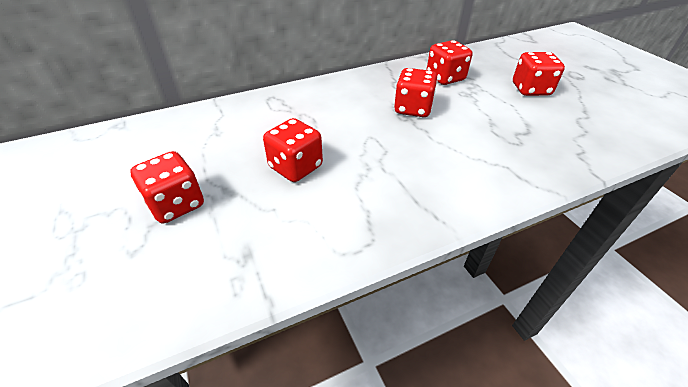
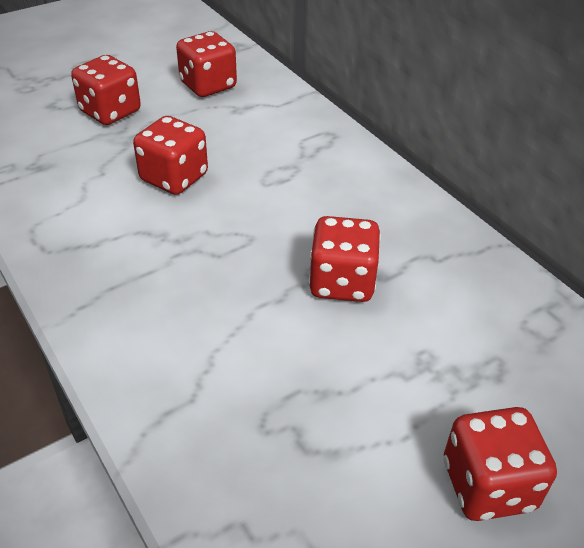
camera: 80 degrees right, 0 degrees up
red dice [427,40,472,85] -> red dice moved to [176,31,237,97]

